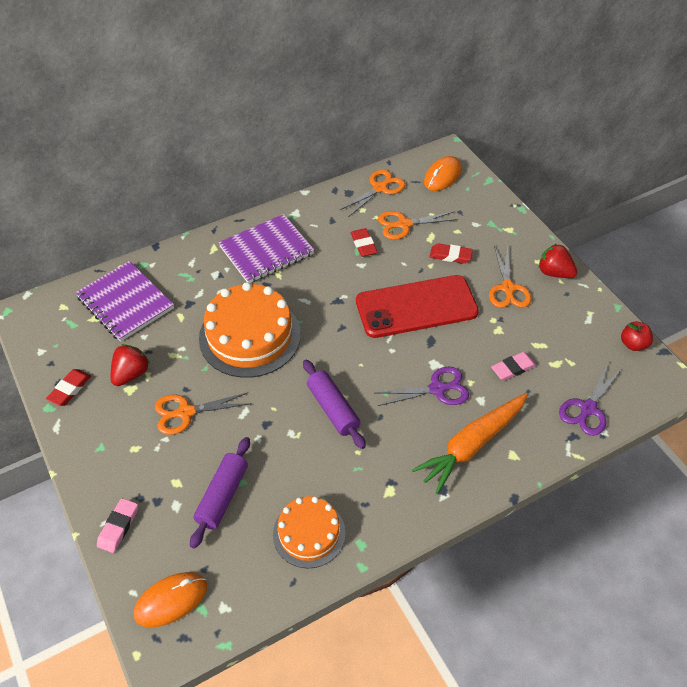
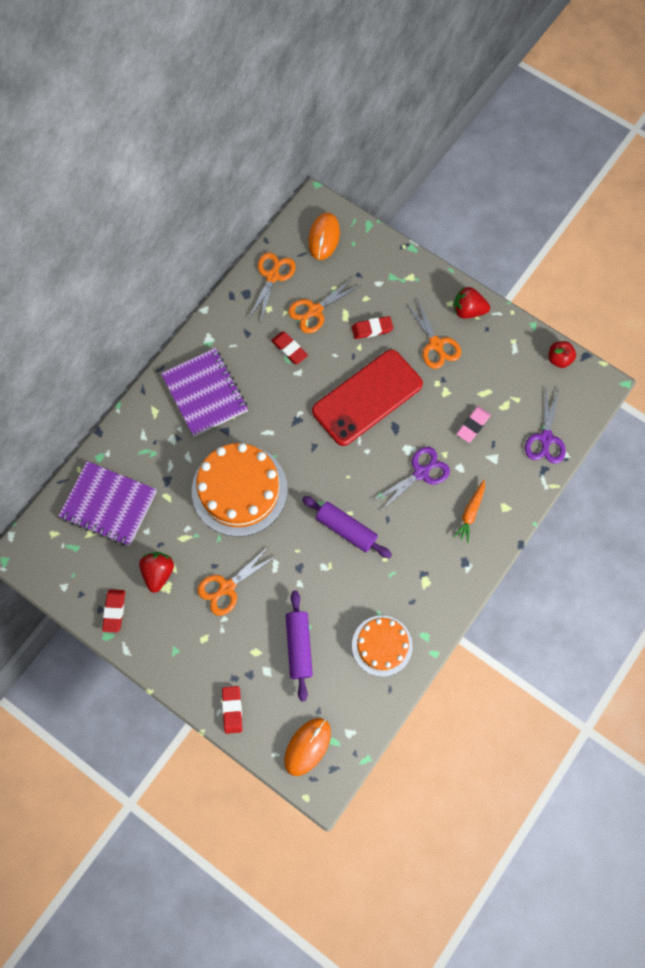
camera: 25 degrees left, 20 degrees up
pink eraser [97,498,138,553] -> red eraser [222,686,242,734]
purple notebook [218,214,314,283] -> purple notebook turned 60 degrees counterclockwise [161,348,248,437]
orange carrot [412,393,528,494] -> orange carrot [454,480,485,543], size x0.52

